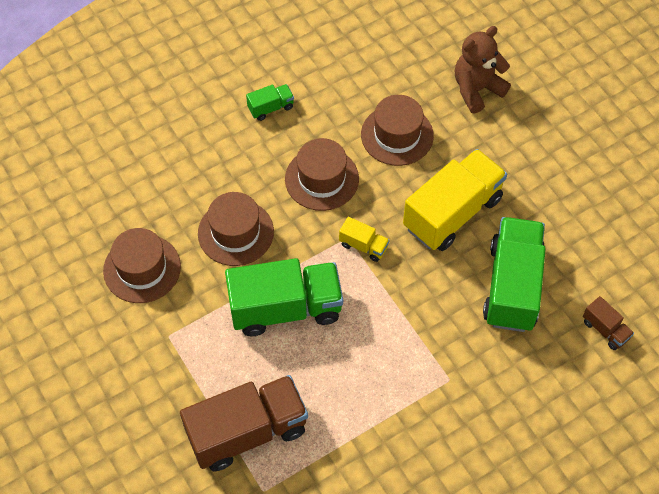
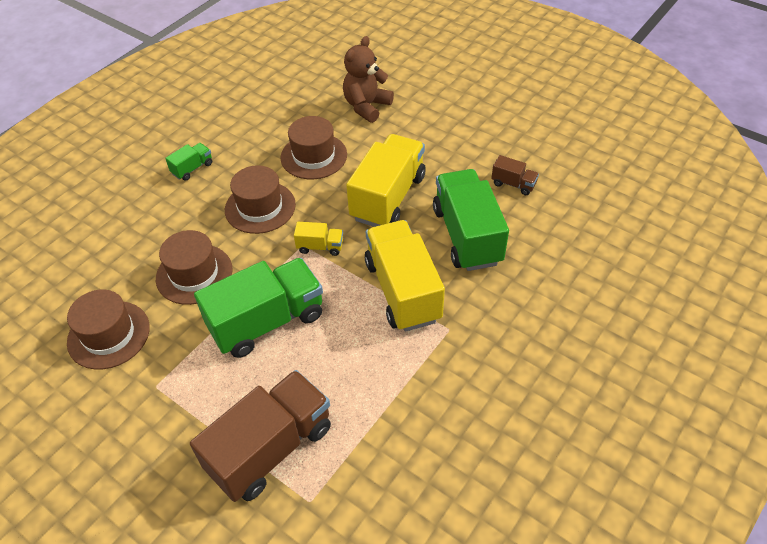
camera: 20 degrees left, 10 degrees down
brown truck [583,296,634,350] -> brown truck moved to [491,155,539,195]
none -> yellow truck [365,220,445,332]

